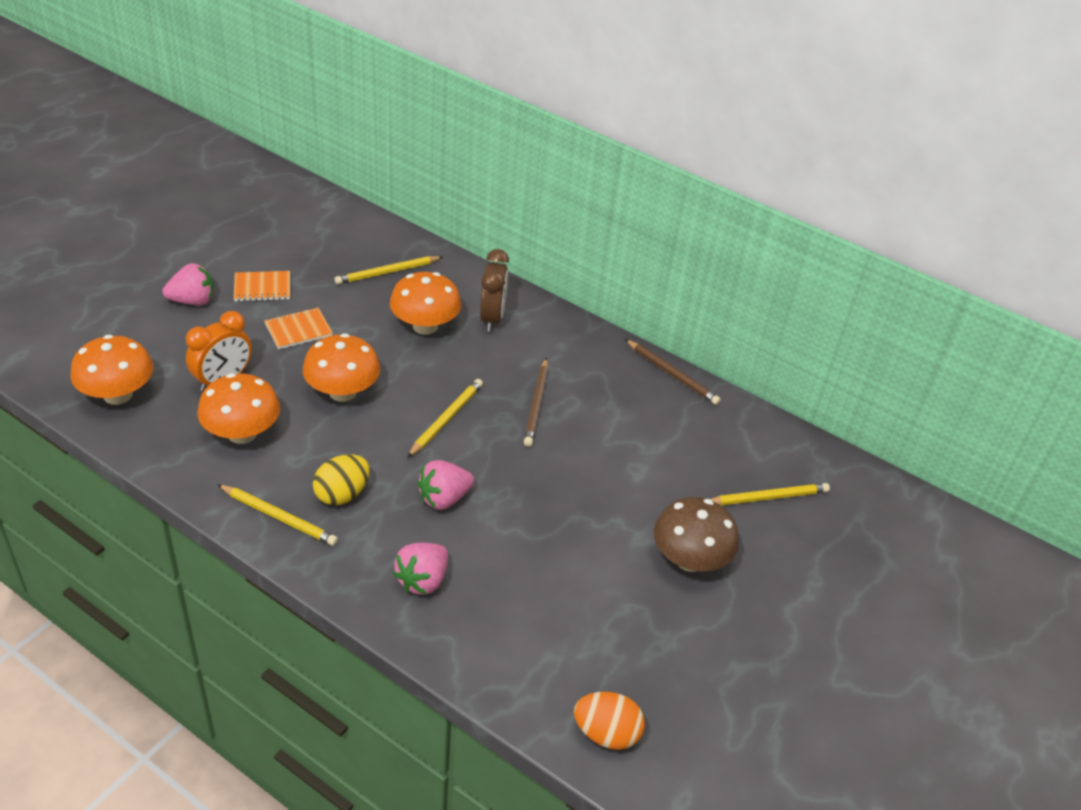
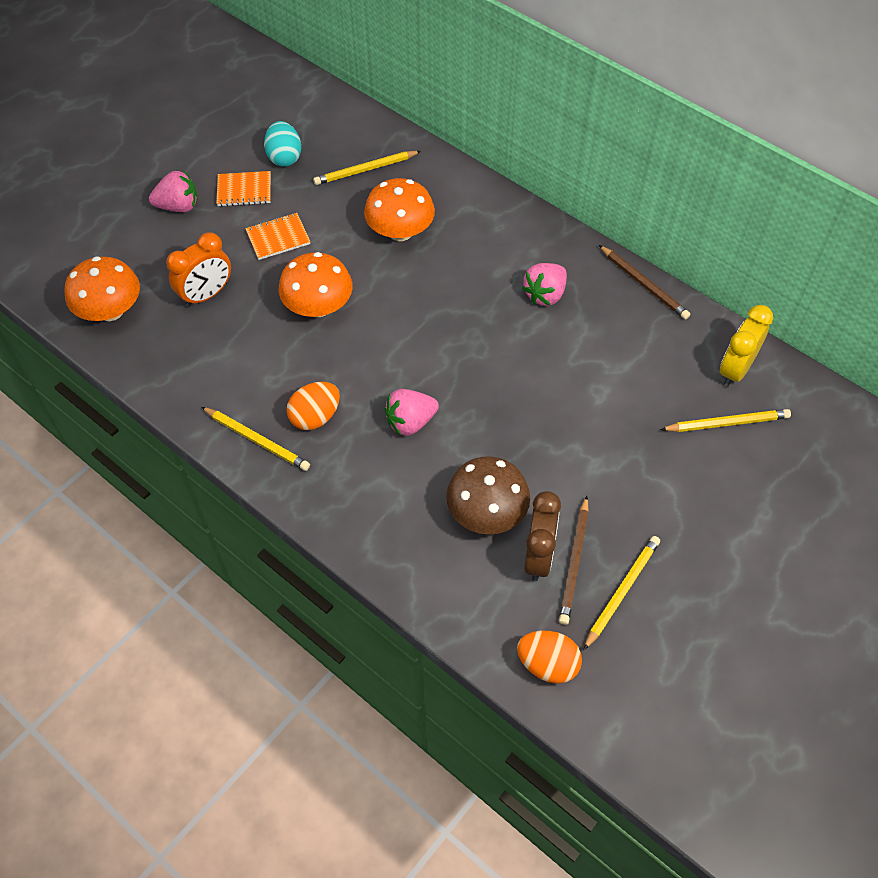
camera: 10 degrees right, 15 degrees up
orange mushroom [197,373,280,444] -> none
yellow egg [313,454,370,505] -> orange egg [287,381,340,430]
pink strawberry [393,543,448,595] -> pink strawberry moved to [522,263,567,306]
yellow pencil [407,379,483,458] -> yellow pencil moved to [584,536,660,650]
brown clock [480,249,509,332] -> brown clock moved to [524,491,561,581]
brown pencil [524,358,548,447] -> brown pencil moved to [559,496,589,625]
brown mushroom [654,497,739,572] -> brown mushroom moved to [446,456,530,535]
none -> turquoise egg [264,121,301,167]
none -> yellow clock [720,305,773,387]

